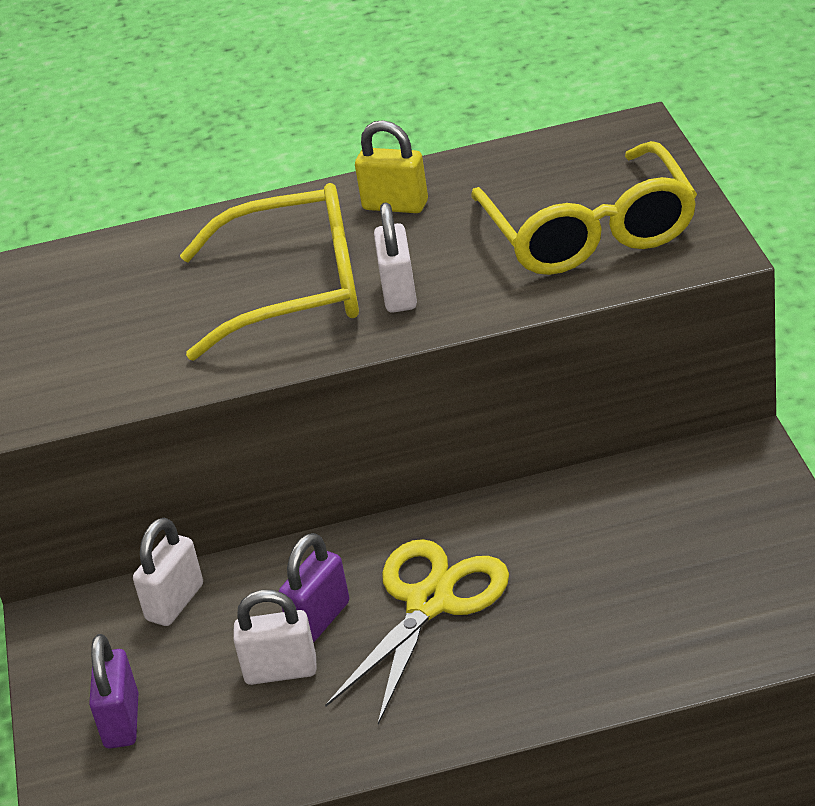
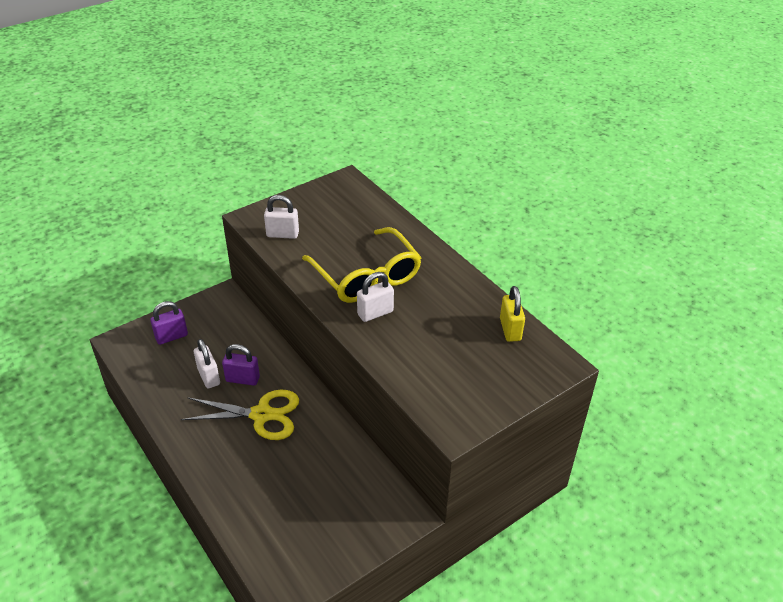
camera: 60 degrees right, 5 degrees up
white padlock [133,518,203,626] -> white padlock moved to [264,195,299,239]
yellow padlock [355,120,428,213] -> yellow padlock moved to [500,286,525,342]
yellow glasses [471,141,697,275] -> none

